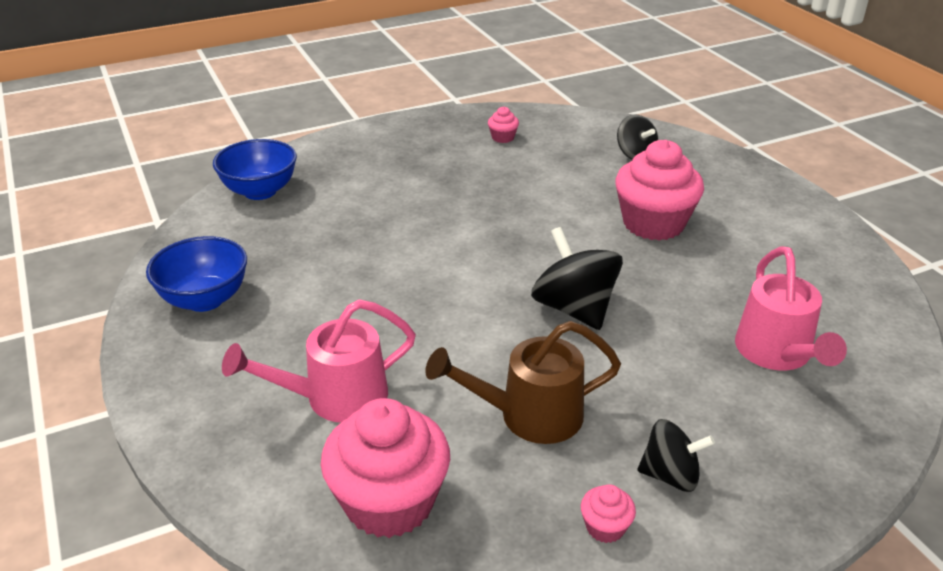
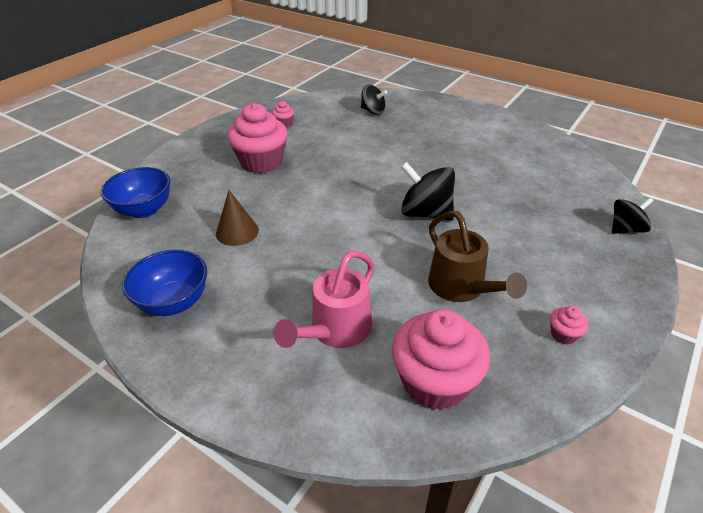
camera: 30 degrees left, 5 degrees up
brown watering can [425,321,621,444] -> brown watering can turned 75 degrees counterclockwise [428,211,527,302]
pink cupcake [615,140,704,241] -> pink cupcake moved to [227,103,288,174]
black spinning top [638,419,715,492] -> black spinning top moved to [612,197,654,234]
pink watering can [735,246,847,371] -> none
none -> brown cone [216,190,259,246]

